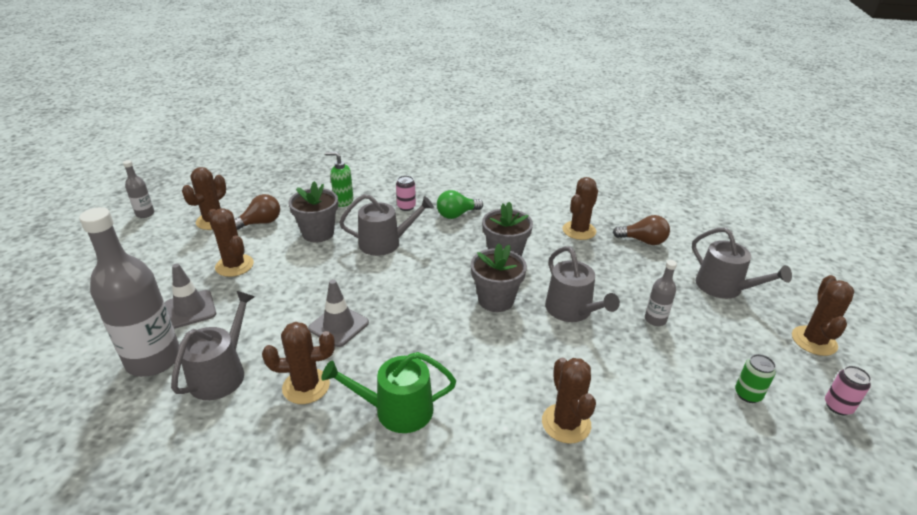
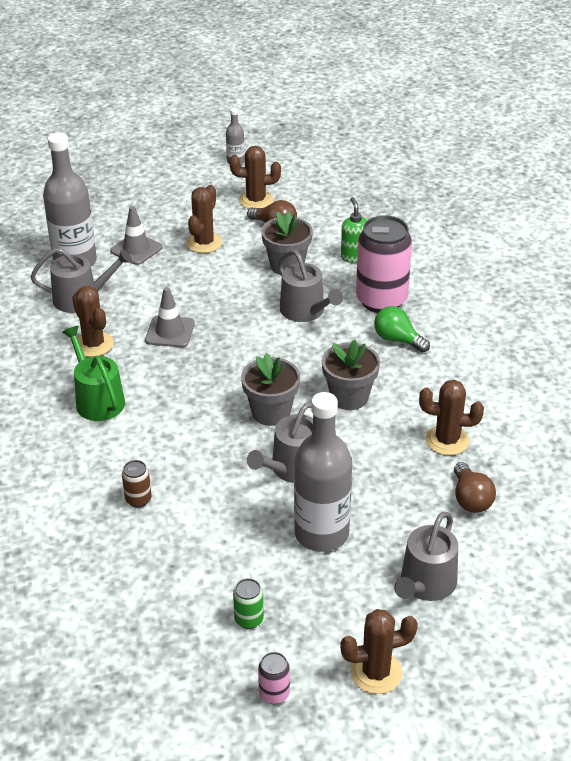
camera: 65 degrees right, 5 degrees up
pink can [396,175,416,211] -> pink can [356,215,412,313], size x2.31
brown cactus [542,358,596,444] -> brown can [122,460,152,507]
grey bottle [645,260,677,326] -> grey bottle [294,392,352,552], size x2.18

